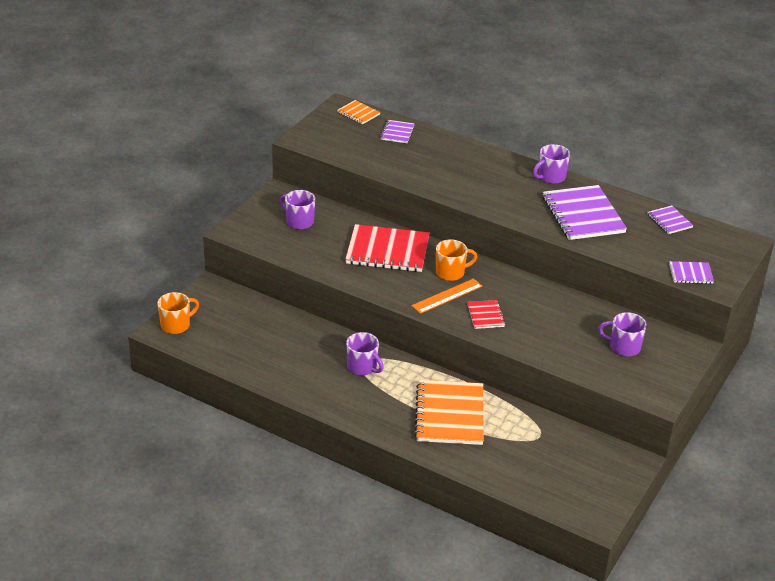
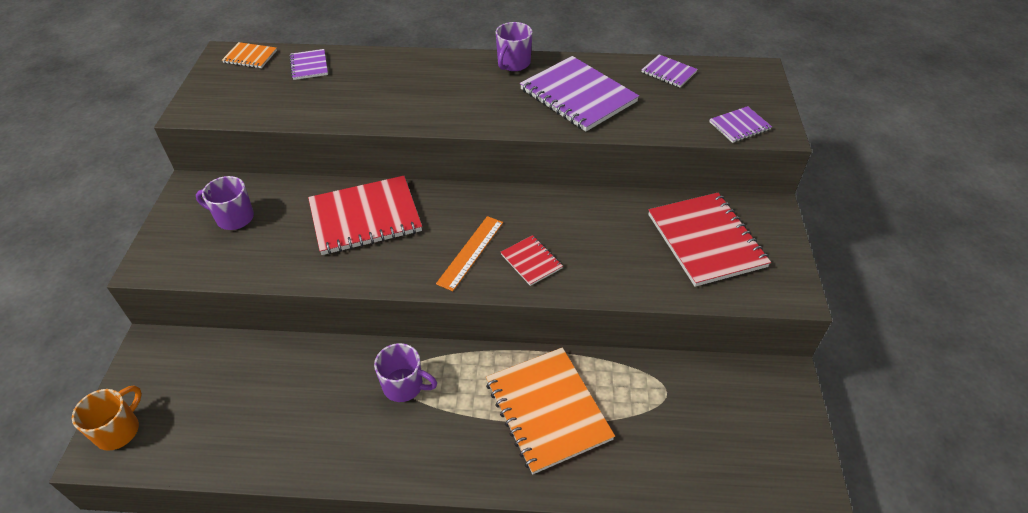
camera: 25 degrees left, 10 degrees up
orange mug [436,239,477,281] -> none
purple mug [598,312,647,357] -> red notebook [648,193,771,287]

